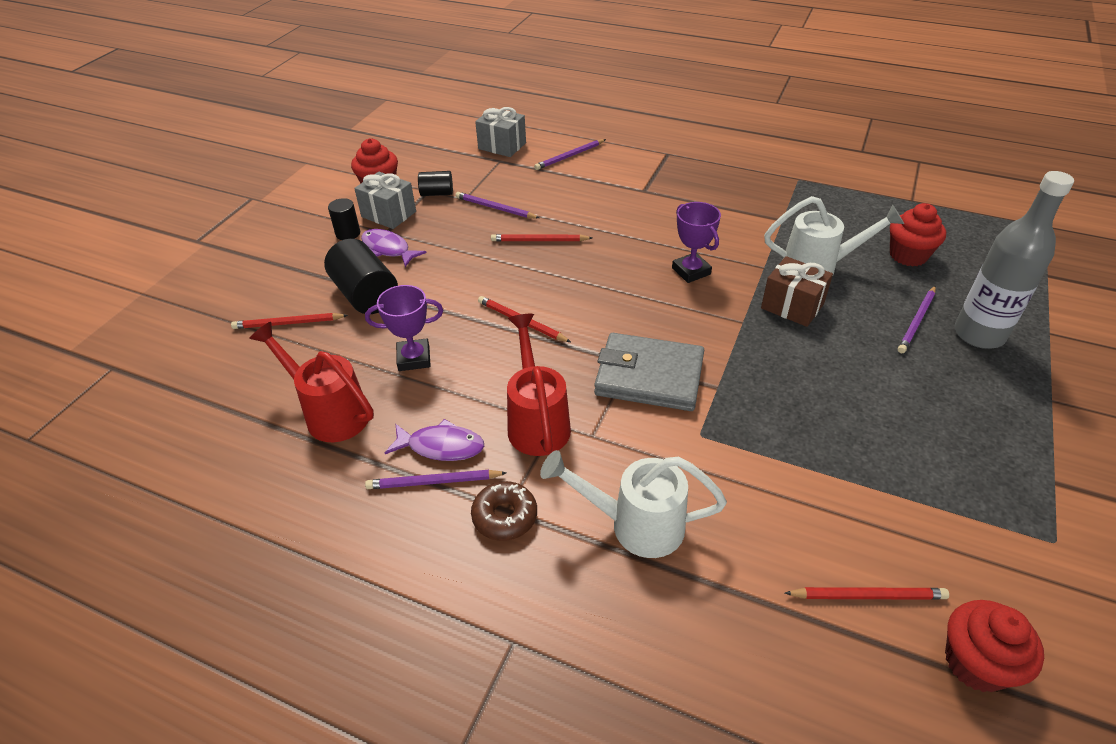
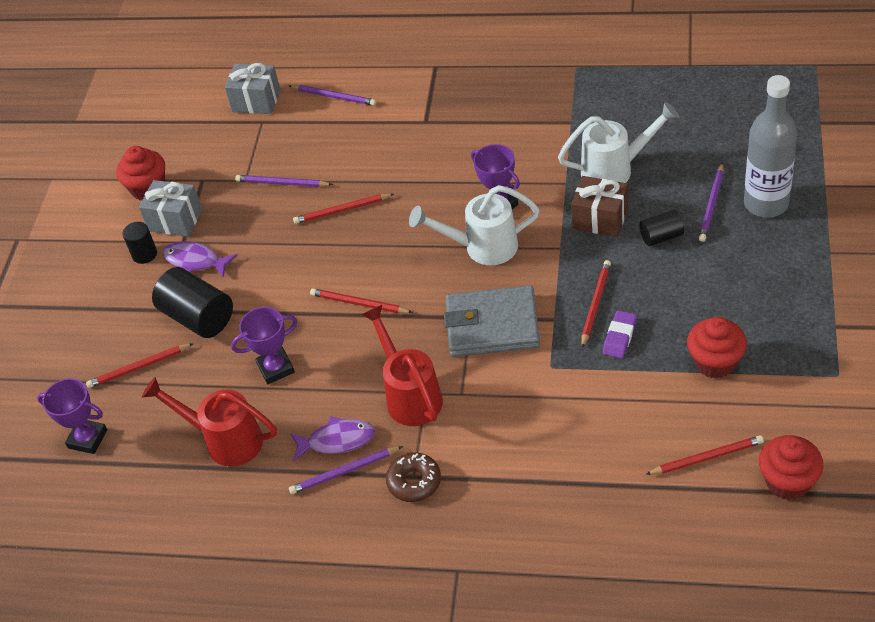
camera: 10 degrees left, 5 degrees up
black cylinder [418,171,453,196] -> black cylinder moved to [639,210,684,246]
purple pencil [534,139,606,170] -> purple pencil turned 105 degrees counterclockwise [290,85,376,106]
white watering can [540,450,727,558] -> white watering can moved to [409,185,539,265]
red cupcake [890,203,946,267] -> red cupcake moved to [687,317,747,379]
none -> purple trophy [37,378,107,454]
none -> red pencil [581,260,611,348]
none -> purple eraser [603,310,637,358]

